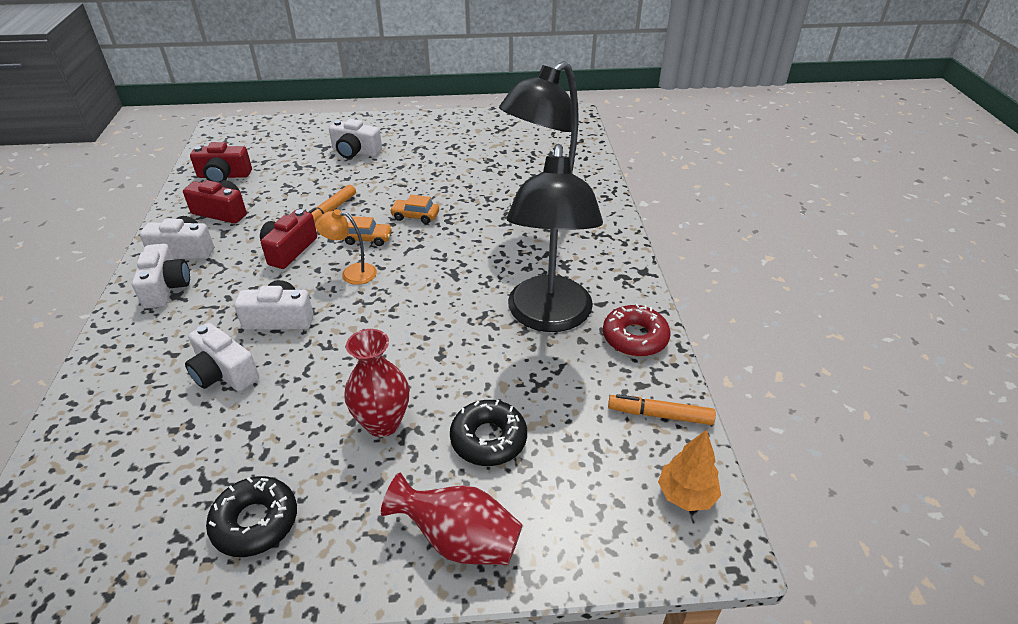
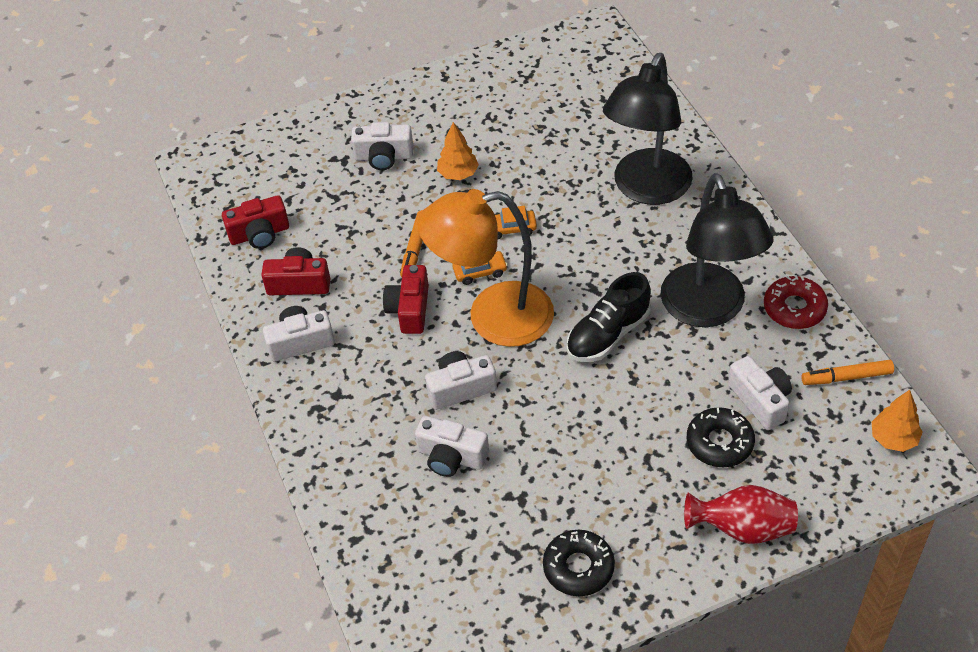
camera: 15 degrees left, 10 degrees up
white camera [132,243,190,308] -> white camera moved to [728,356,792,430]
orange lamp [315,209,377,285] -> orange lamp [417,189,554,347], size x2.34
red vase [344,329,409,437] -> none
none -> orange tree [437,122,479,180]
none -> black shoe [567,272,651,362]

